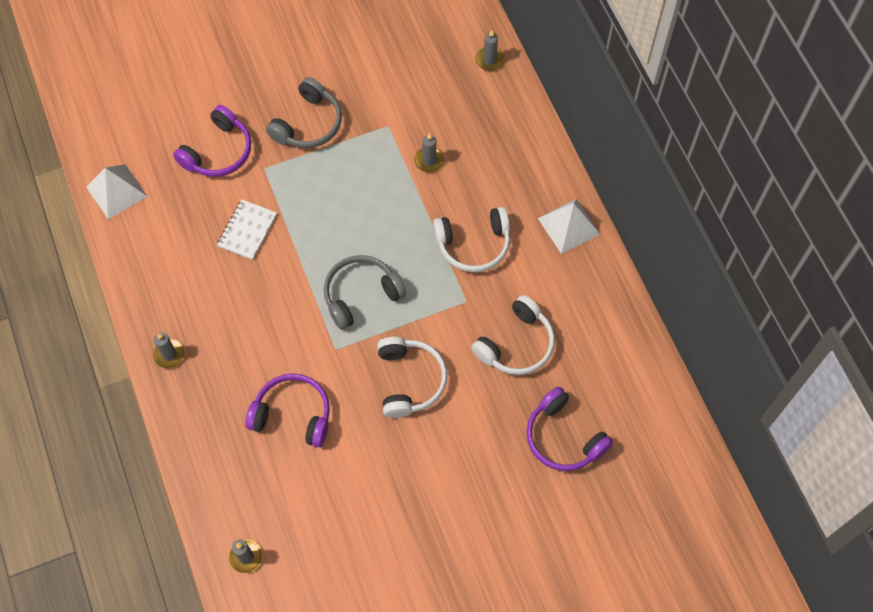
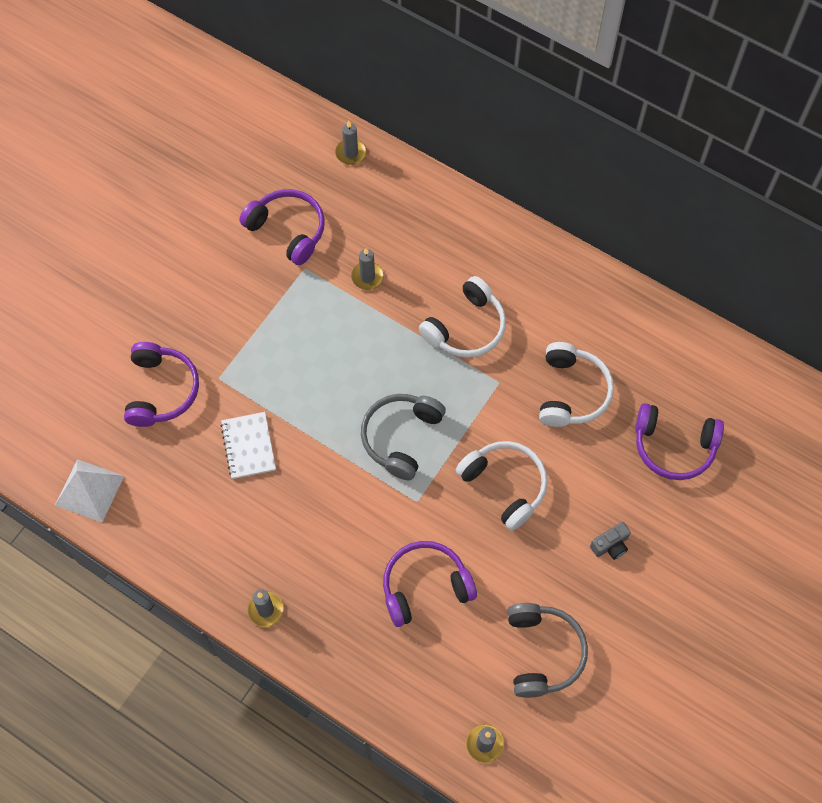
camera: 35 degrees left, 0 degrees up
grey headphones [266,77,342,148] -> grey headphones moved to [507,603,588,698]
white pyramid [538,199,600,254] -> none
none -> purple headphones [240,189,325,265]
none -> grey camera [590,522,631,560]

